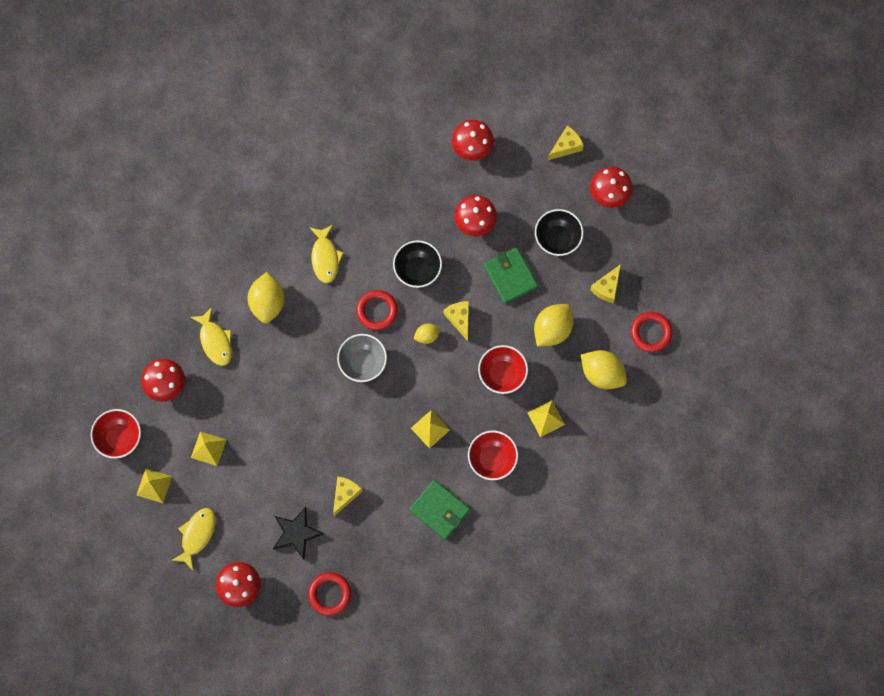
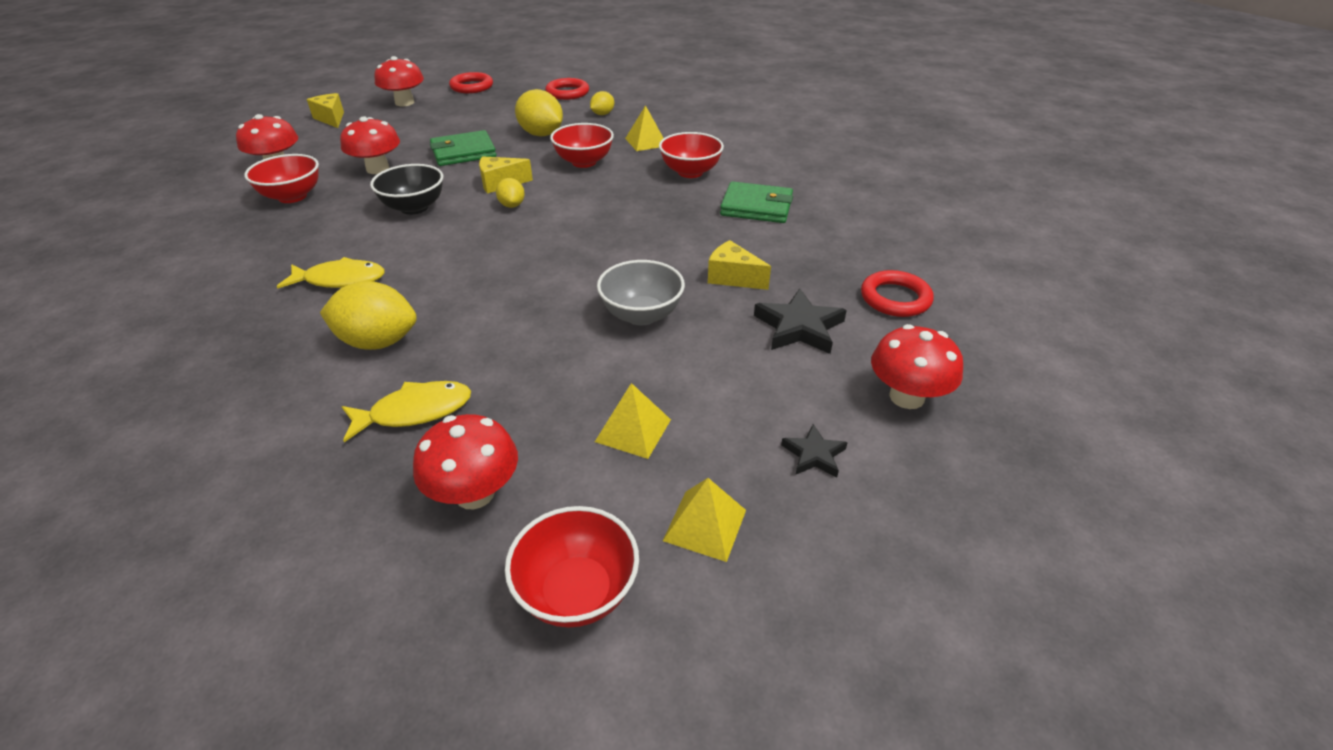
camera: 85 degrees left, 35 degrees down
yellow fish [171,508,216,570] -> black star [781,424,848,477]
grey bowl [337,334,387,382] -> grey bowl moved to [597,260,685,325]
red ring [356,290,398,330] -> red ring moved to [449,72,493,93]
green wallet [409,480,470,540] -> green wallet turned 60 degrees clockwise [720,181,793,223]
yellow pyramid [411,410,450,449] -> none
black bowl [535,209,584,256] -> none
yellow lemon [581,350,627,389] -> yellow lemon [590,91,614,115], size x0.54
yellow cheese [590,264,621,303] -> none
none -> red bowl [244,154,319,203]

